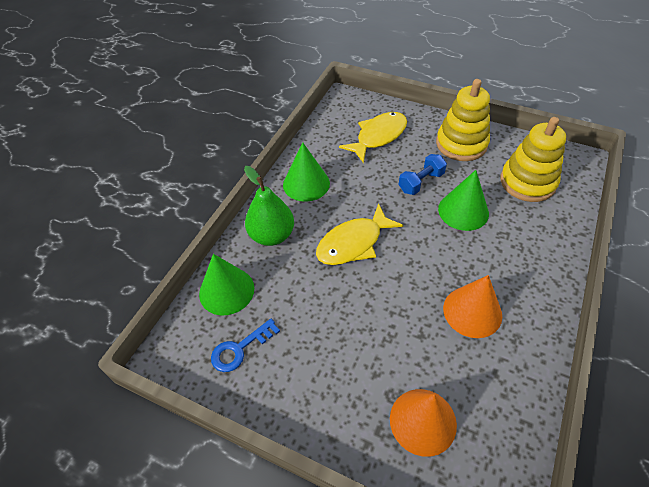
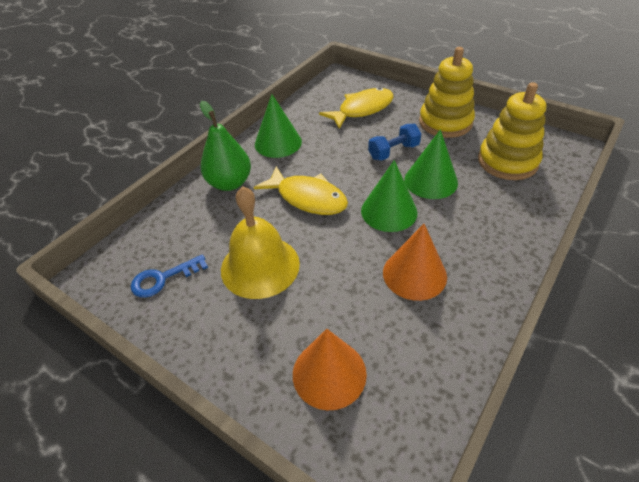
camera: 10 degrees right, 5 degrees down
green cone [199,254,254,315] -> green cone moved to [361,160,417,232]
yellow fish [316,203,403,265] -> yellow fish turned 120 degrees counterclockwise [254,166,348,215]
none -> yellow bell [221,186,300,299]

